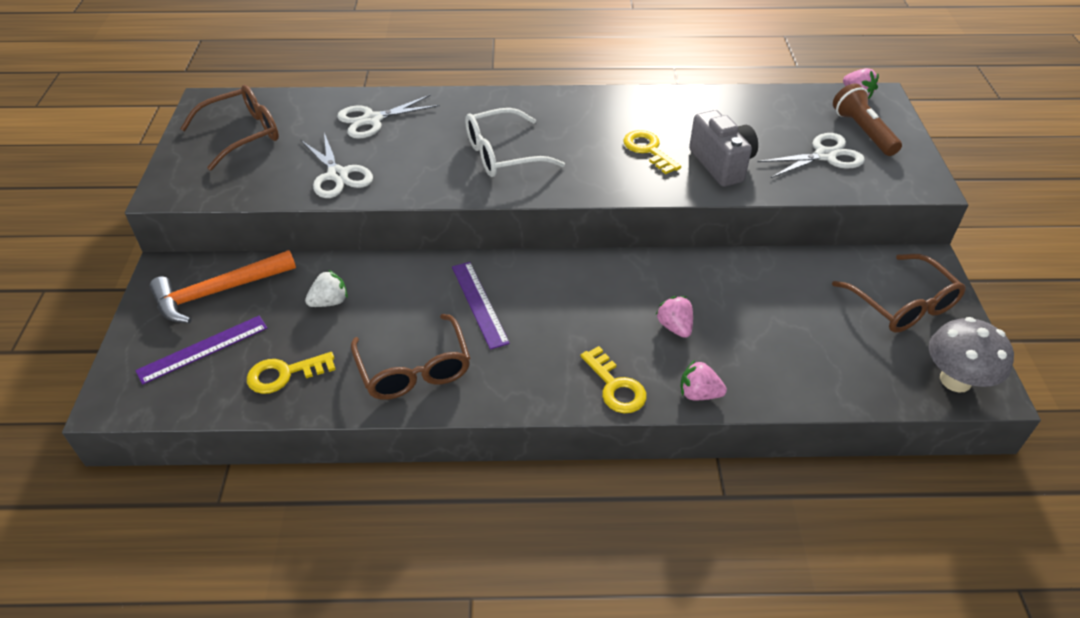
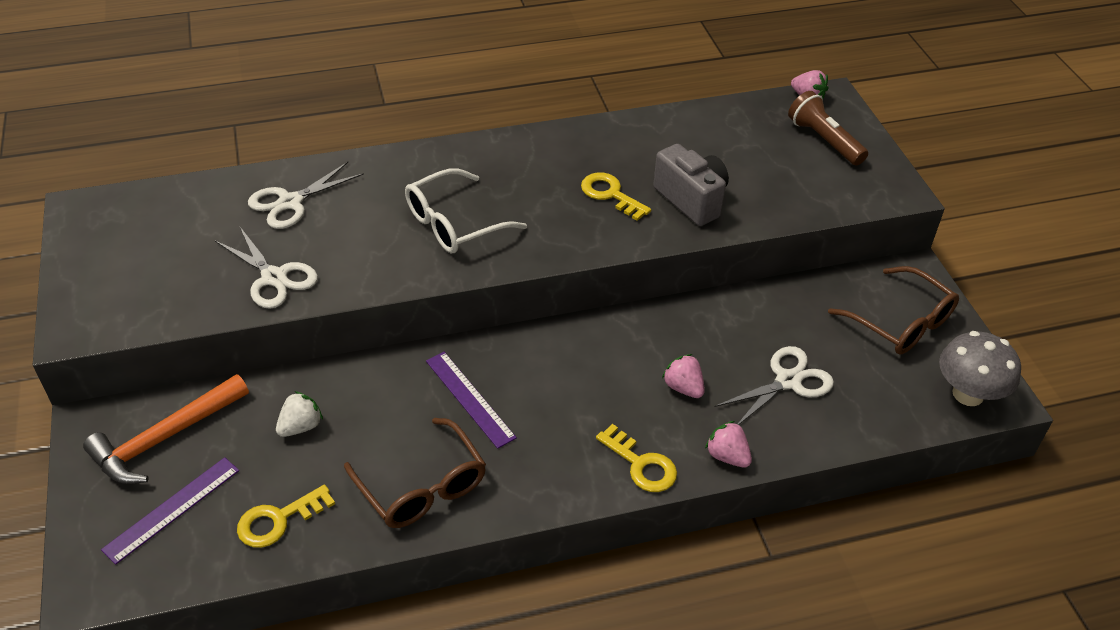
camera: 15 degrees left, 0 degrees up
brown glasses [180,85,279,170] -> none
pink strawberry [681,360,727,400] -> pink strawberry turned 45 degrees clockwise [705,421,752,468]
white scissors [757,133,865,178] -> white scissors moved to [714,346,834,425]

